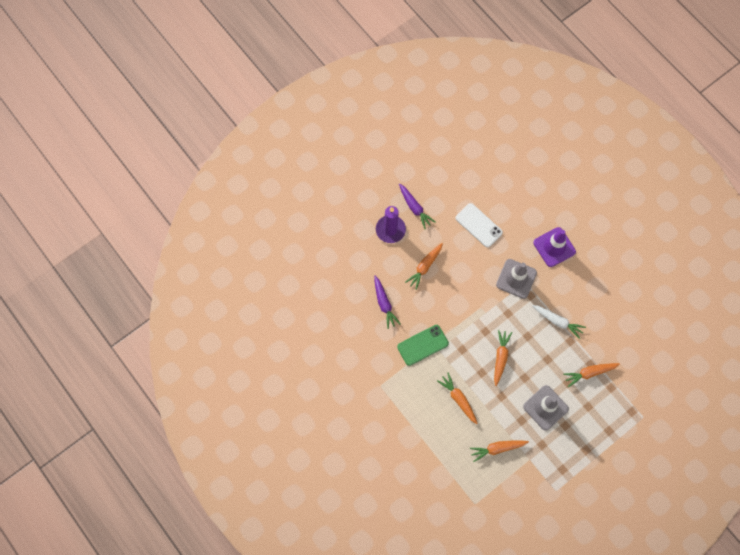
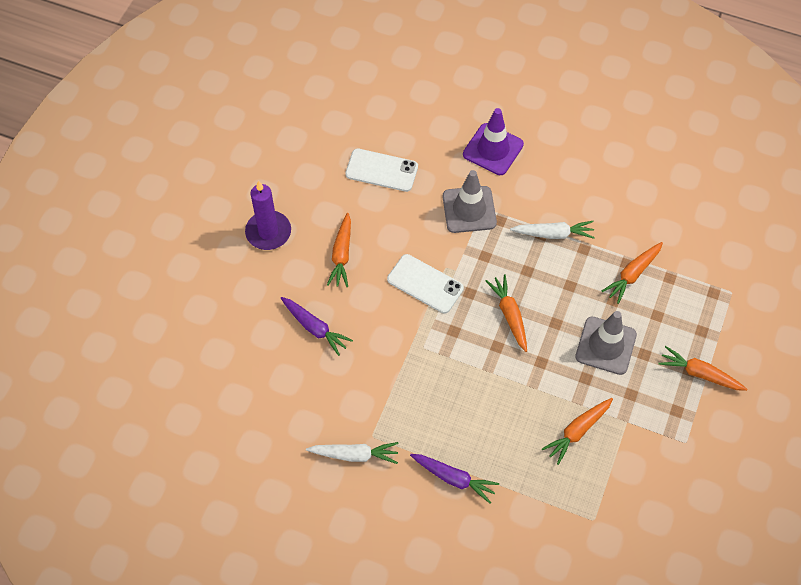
camera: 30 degrees left, 10 degrees down
green phone [397,325,449,366] -> none
purple carrot [399,183,436,229] -> purple carrot moved to [410,454,499,504]
orange carrot [437,373,478,424] -> orange carrot moved to [658,346,747,391]
none -> white carrot [306,442,399,464]
none -> white phone [387,254,464,313]

